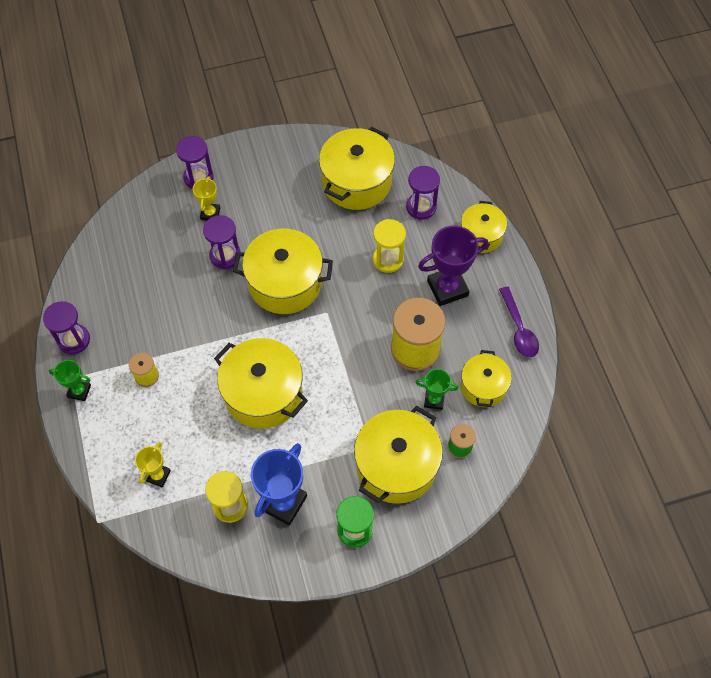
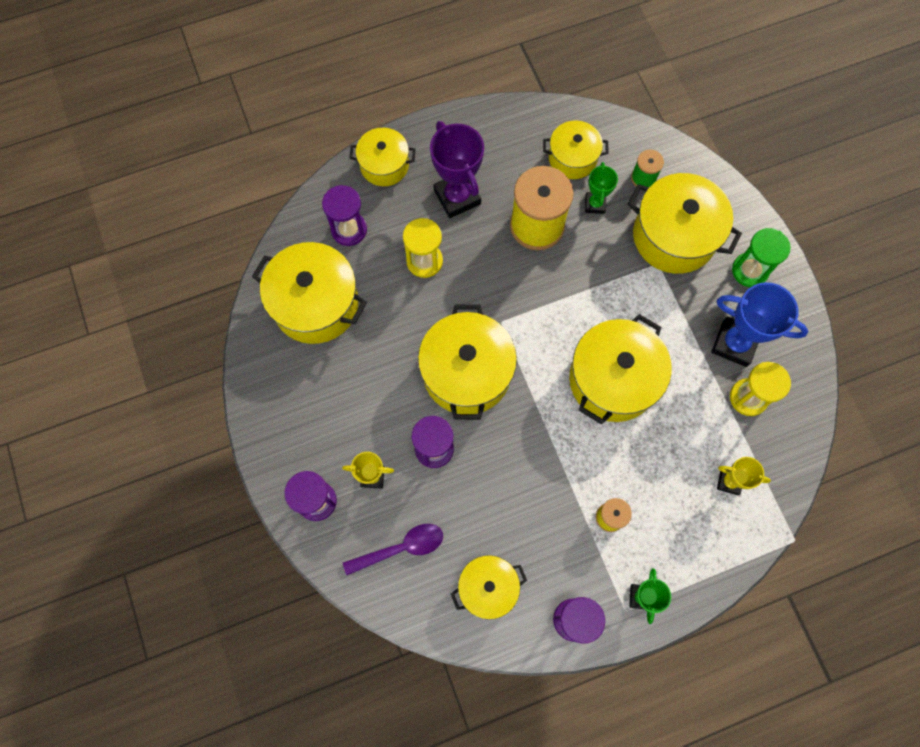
camera: 95 degrees left, 10 degrees up
purple spoon [499,287,539,357] -> purple spoon moved to [343,524,443,575]
none -> yellow pot [451,555,527,620]

